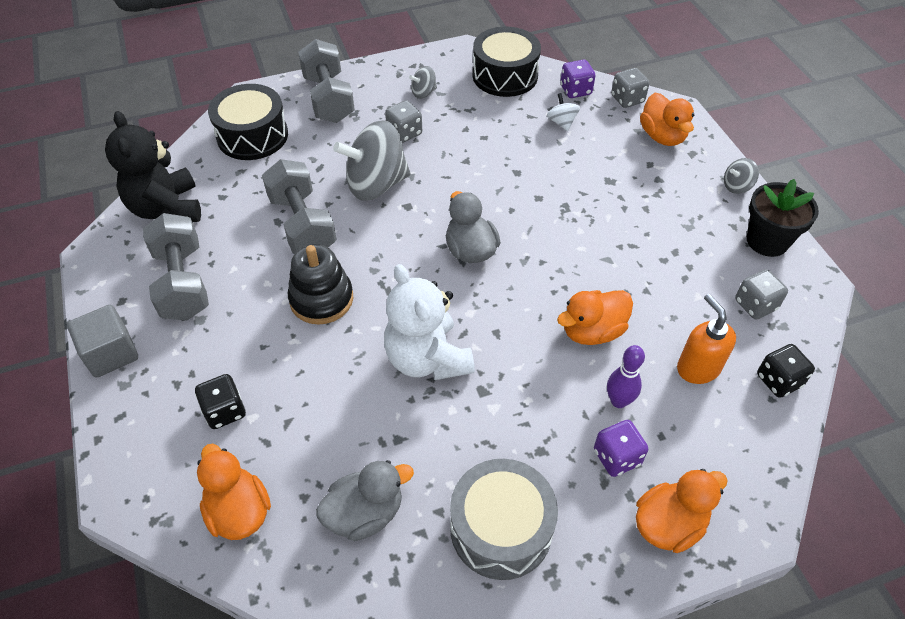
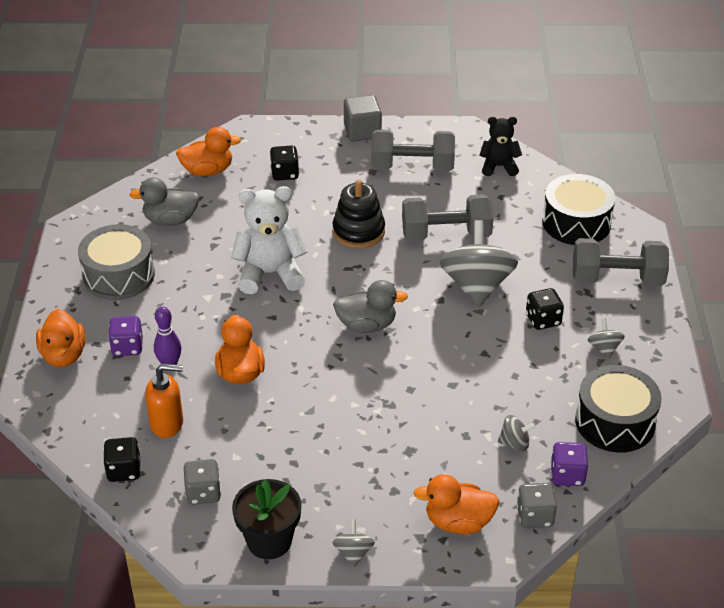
camera: 110 degrees right, 10 degrees down
black teddy bear [105,111,201,222] -> black teddy bear [480,117,522,176], size x0.61
grey duck [316,460,414,541] -> grey duck turned 90 degrees clockwise [129,177,199,226]
grey dice [385,100,422,143] -> black dice [526,288,564,330]
white spinning top [547,93,580,131] -> grey spinning top [498,415,536,452]

